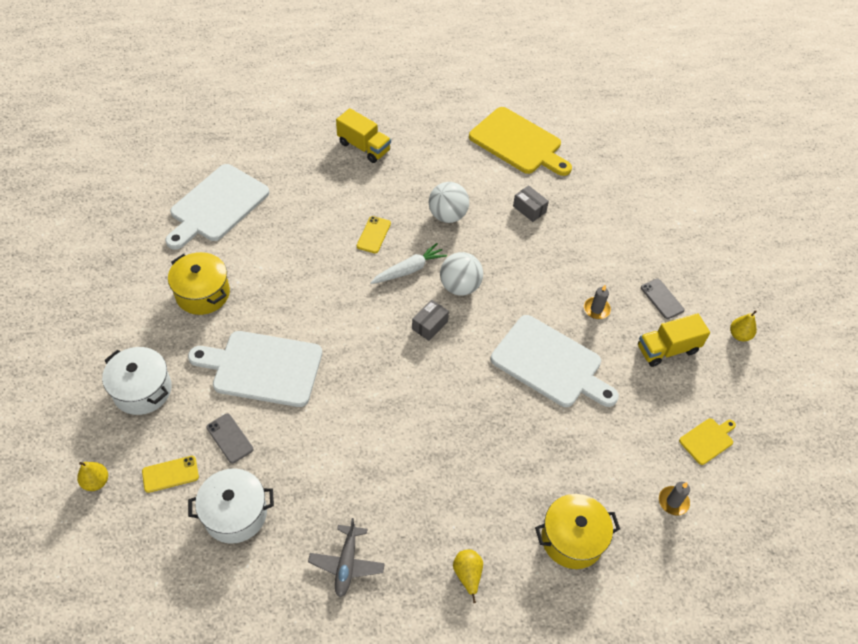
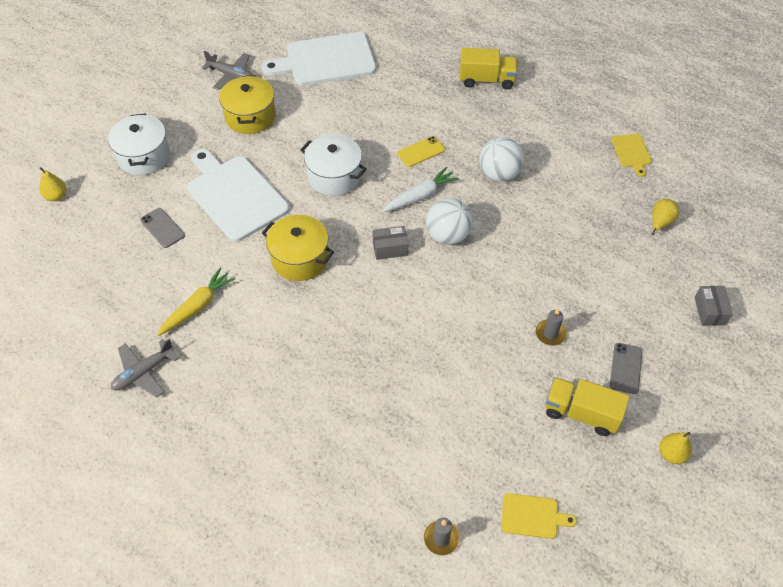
camera: 45 degrees right, 0 degrees up
yellow phone [142,456,199,493] -> none
white pot [188,468,274,543] -> white pot moved to [300,134,367,196]
grey phone [206,414,253,463] -> grey phone turned 45 degrees counterclockwise [140,208,185,248]
yellow truck [336,108,391,163] -> yellow truck turned 75 degrees counterclockwise [460,48,518,89]
white carrot [370,243,447,284] -> white carrot turned 45 degrees counterclockwise [382,167,459,212]
yellow pear [453,550,483,603] -> yellow pear moved to [652,199,679,235]
yellow cutting board [469,107,572,176] -> yellow cutting board [611,134,652,177], size x0.46
white cutting board [491,315,619,407] -> none
grey box [513,185,549,222] -> grey box moved to [695,286,733,326]
yellow pot [535,494,620,569] -> yellow pot moved to [262,215,334,281]
none -> yellow carrot [157,268,235,336]
none -> grey plane [202,51,253,90]

